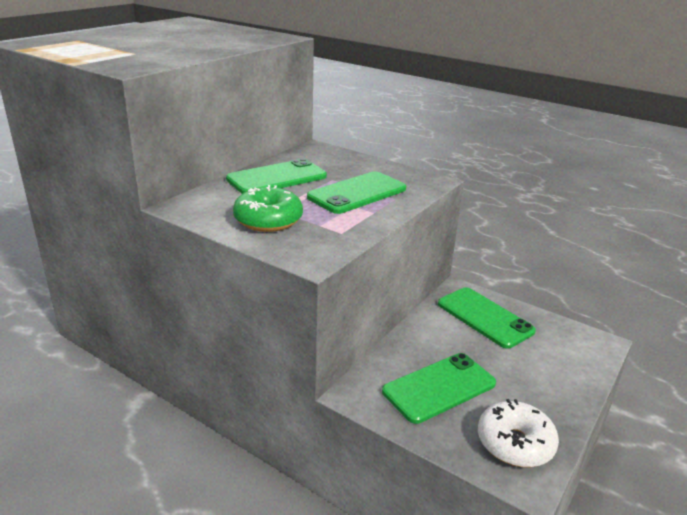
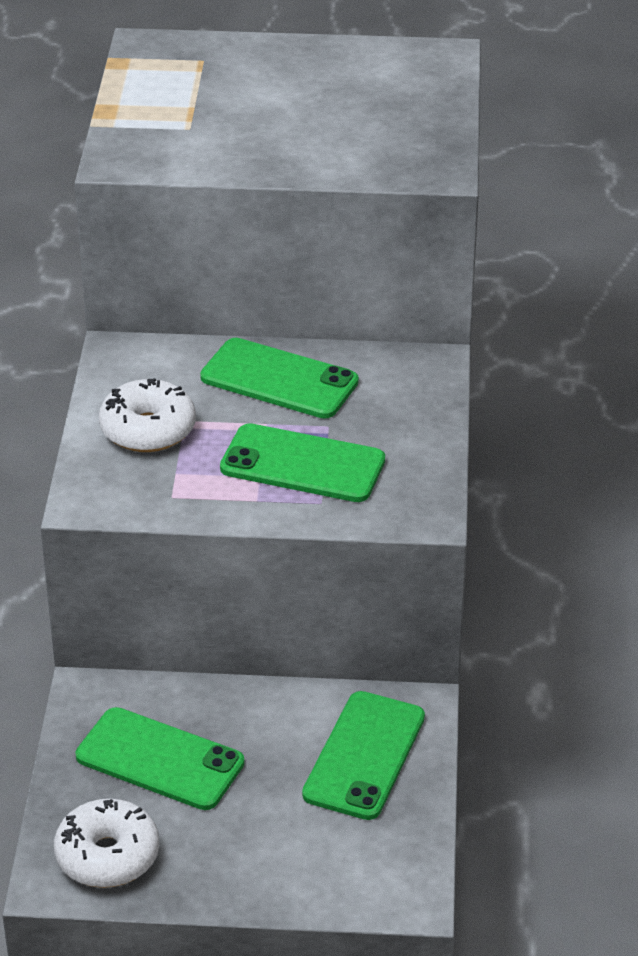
camera: 60 degrees right, 10 degrees up
green donut [233,185,303,232] -> white donut [99,378,196,452]

